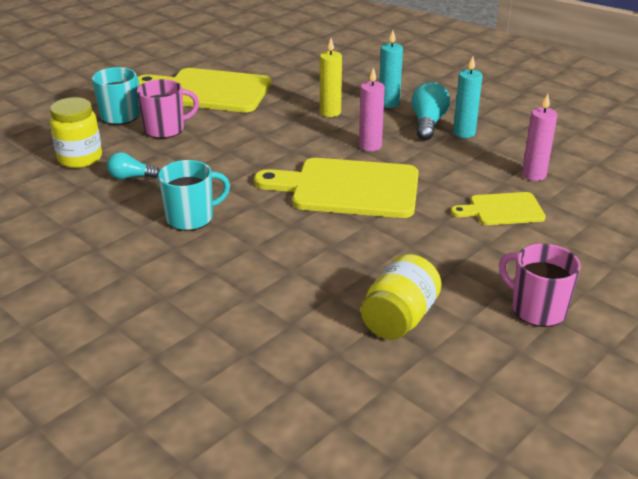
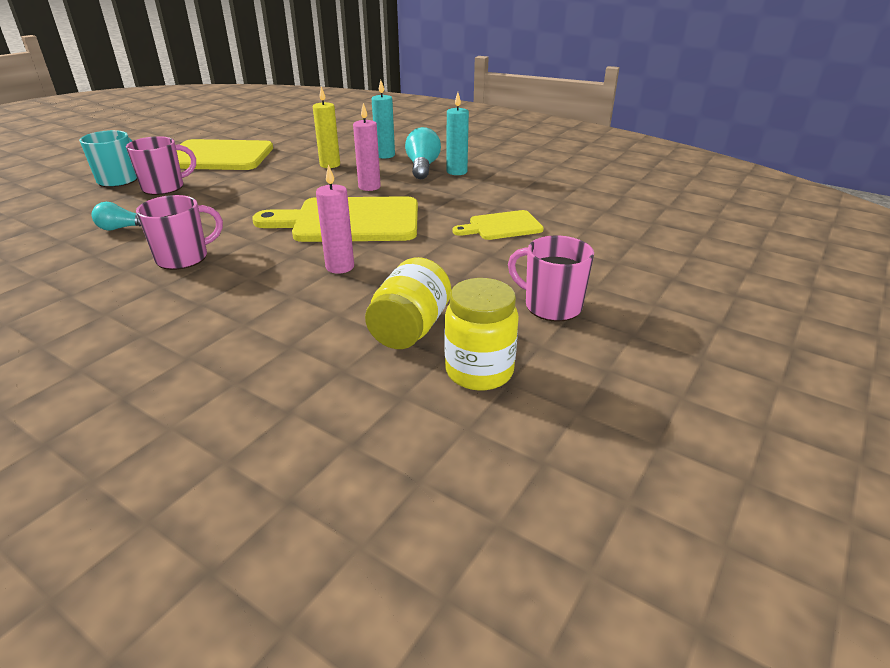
camera: 10 degrees left, 0 degrees up
yellow jar [50,97,102,168] -> yellow jar moved to [445,278,519,391]
turquoise mug [158,160,230,231] -> pink mug [136,195,223,270]
pink candle [522,94,557,181] -> pink candle moved to [316,165,354,274]

